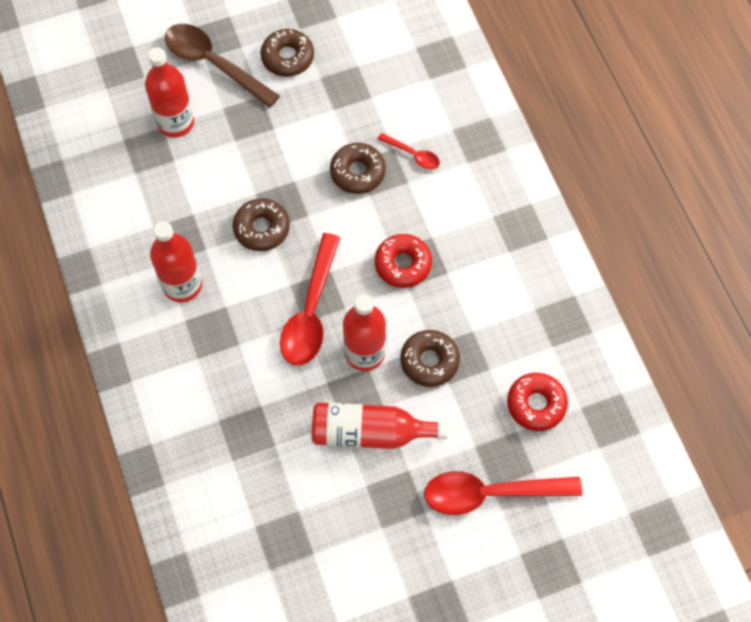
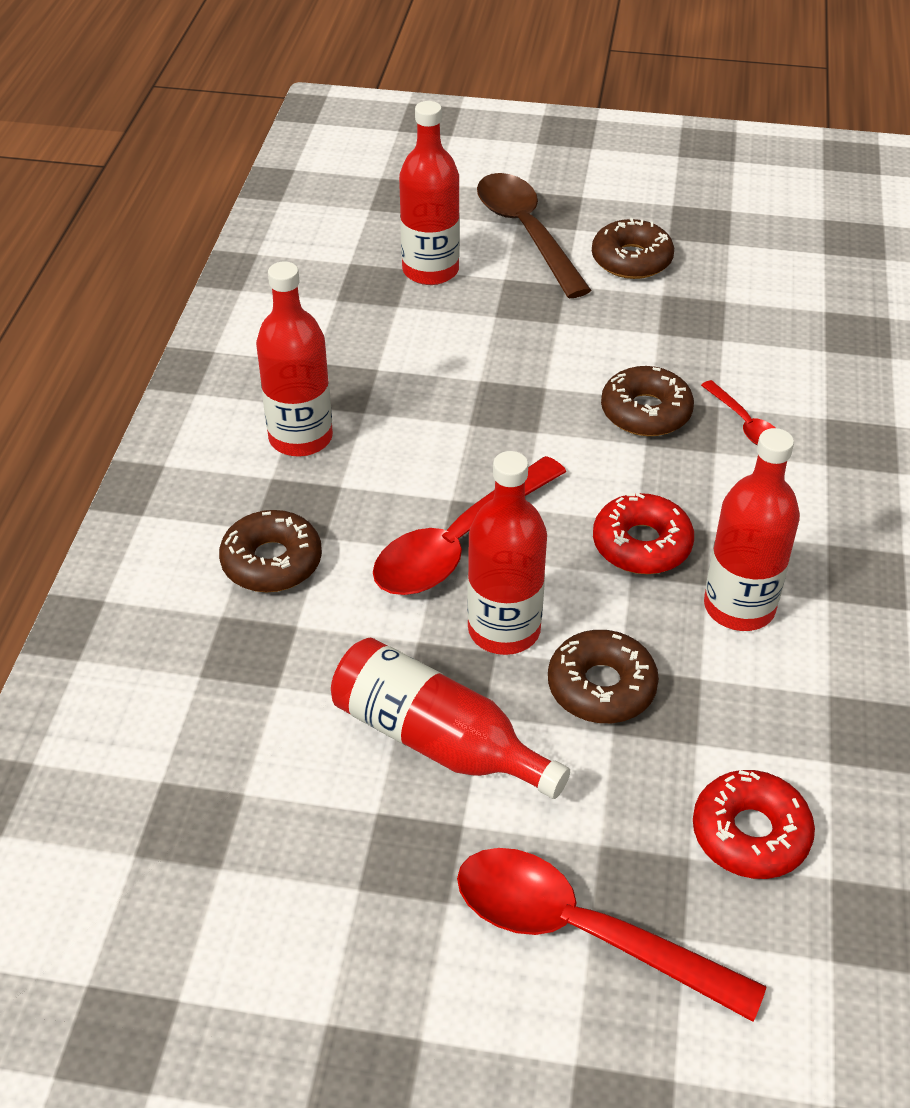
camera: 30 degrees right, 20 degrees down
brown donut [233,198,290,251] -> brown donut moved to [219,510,322,592]
none -> red bottle [704,428,800,631]

